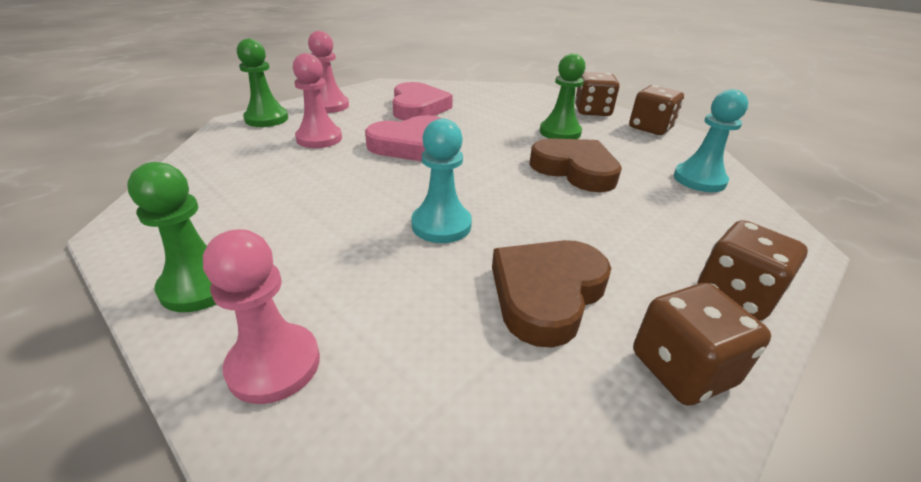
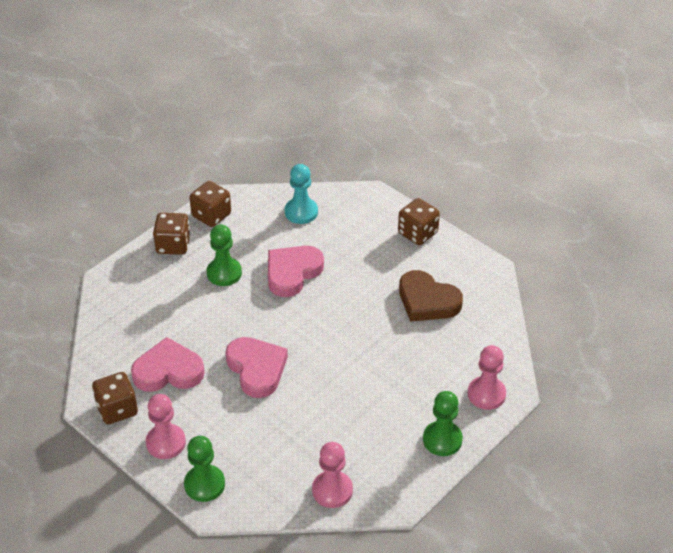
camera: 90 degrees left, 10 degrees up
pink pawn [293,53,342,148] -> pink pawn moved to [312,442,353,508]
turquoise pawn [411,119,472,243] -> none
brown heart [530,138,622,192] -> pink heart [268,246,324,297]
brown dice [633,283,771,406] -> brown dice moved to [92,372,138,424]

